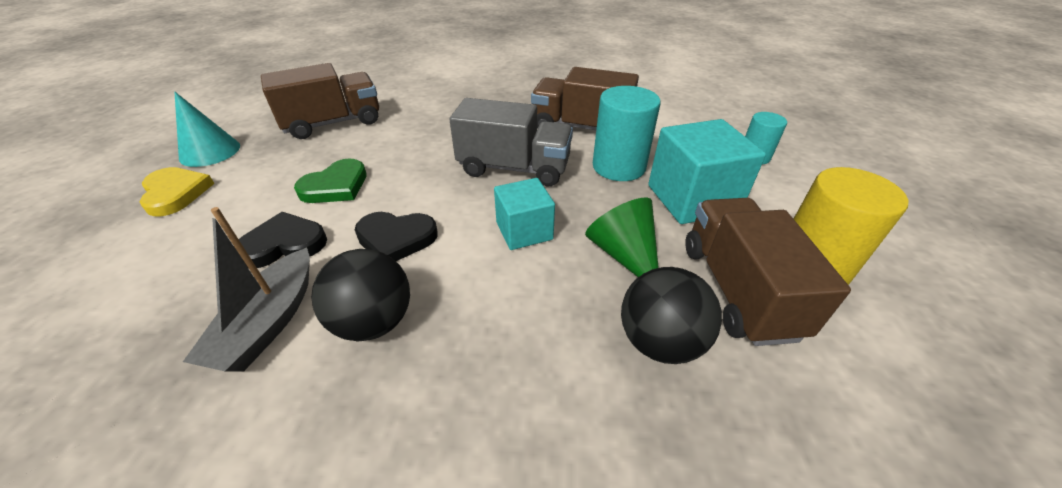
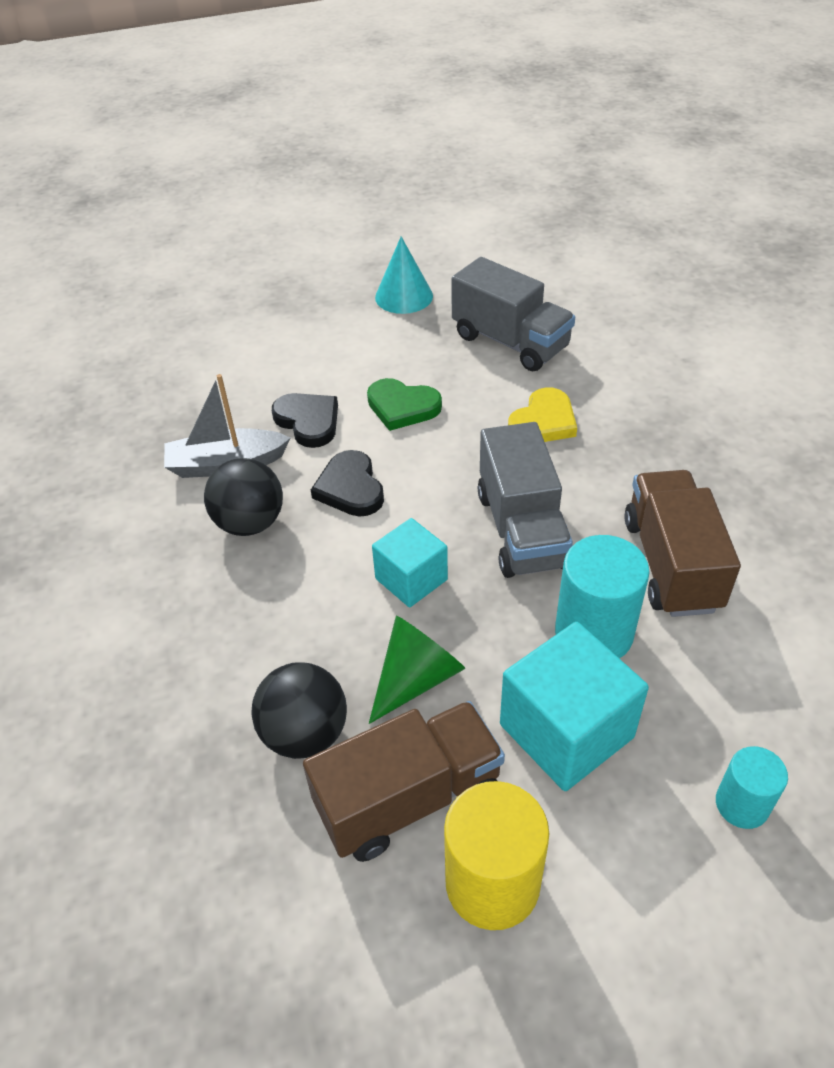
camera: 70 degrees right, 5 degrees up
yellow heart [140,167,215,217] -> yellow heart moved to [508,387,577,442]
brown truck [261,63,379,139] -> grey truck [451,257,575,372]

